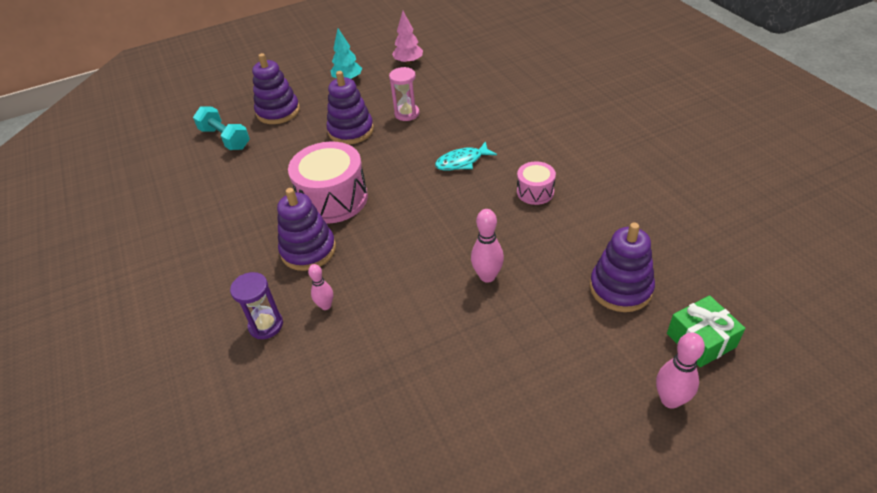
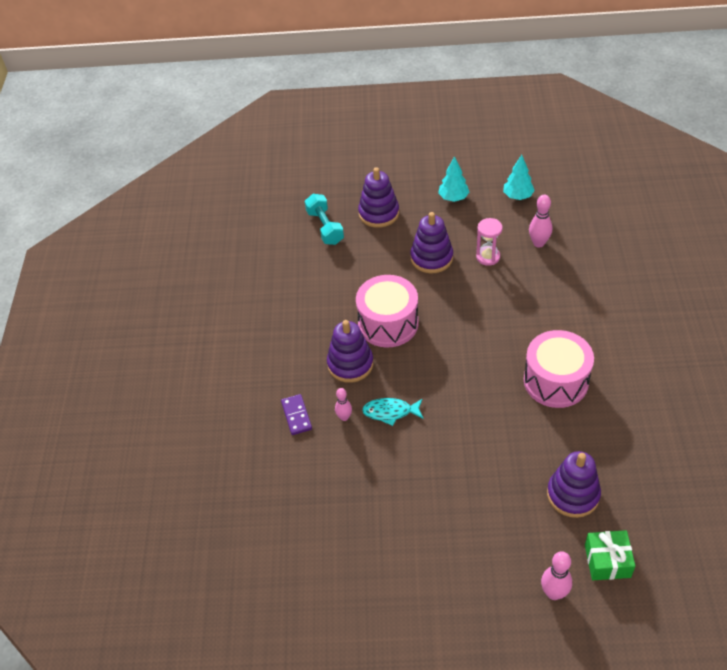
camera: 25 degrees right, 5 degrees up
purple hourglass [230,272,283,339] -> purple domino [281,394,312,435]
pink tree [392,11,423,65] -> turquoise tree [503,155,535,200]
turquoise fish [435,141,497,171] -> turquoise fish moved to [362,398,423,426]
pink bowling pin [471,209,504,283] -> pink bowling pin moved to [529,195,552,248]
pink drum [517,161,556,205] -> pink drum [524,330,594,408], size x1.91

